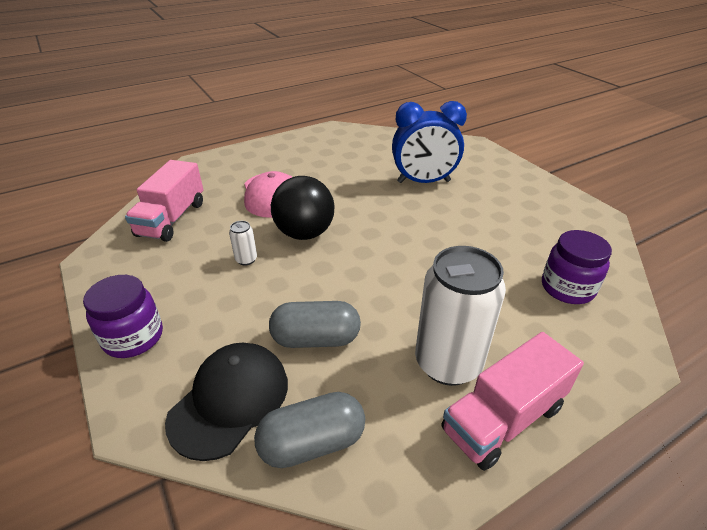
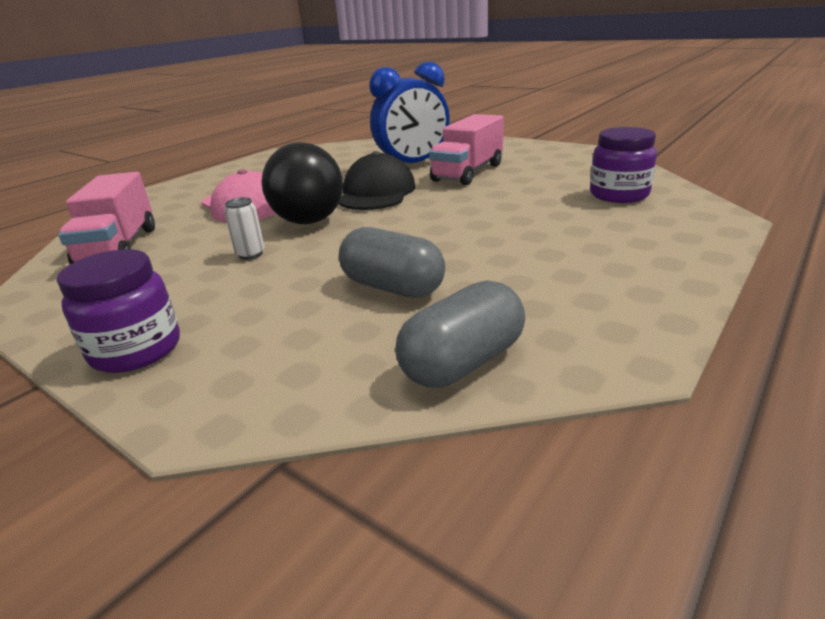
camera: 20 degrees left, 10 degrees down
black cap [165,343,288,461] -> black cap moved to [339,151,415,210]
grey capsule [269,301,361,348] -> grey capsule turned 60 degrees clockwise [339,227,445,298]
white can [415,246,506,386] -> none
pink truck [441,332,584,471] -> pink truck moved to [429,114,504,185]

